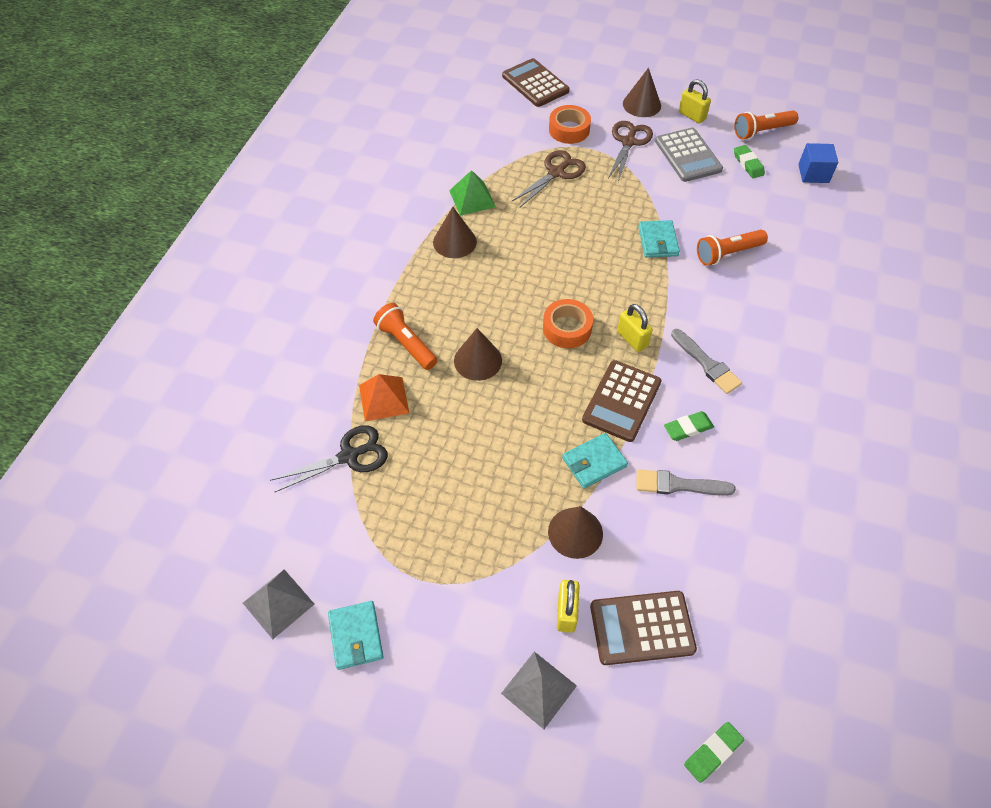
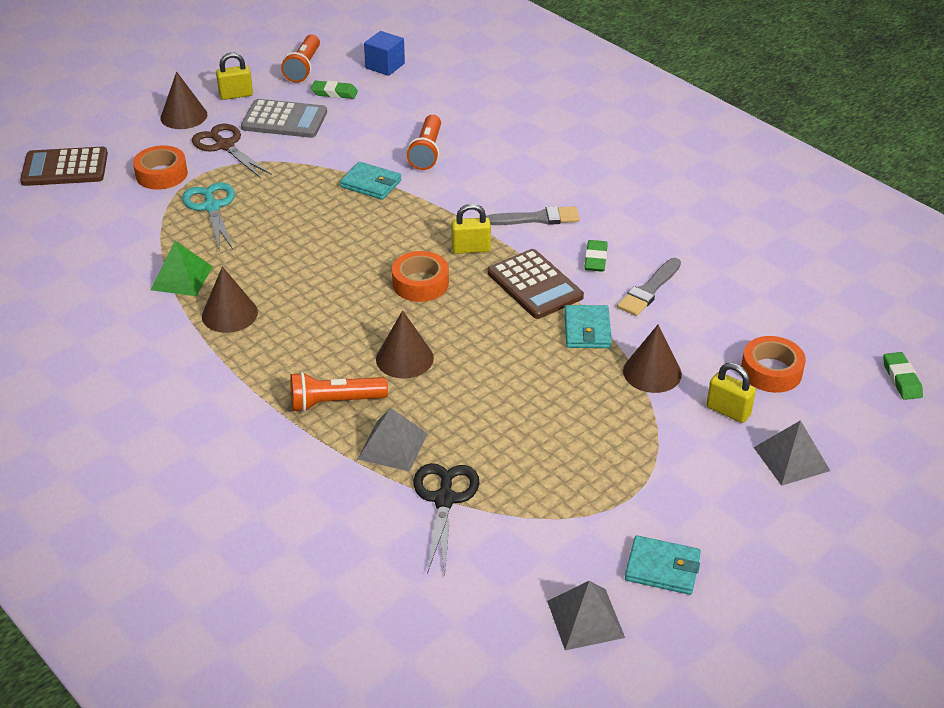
camera: 60 degrees left, 15 degrees down
orange pyramid [359,374,409,422] -> grey pyramid [357,408,428,472]
brown scissors [511,150,586,207] -> turquoise scissors [182,182,235,250]
brown calculator [590,591,697,665] -> orange tape [741,336,806,393]

